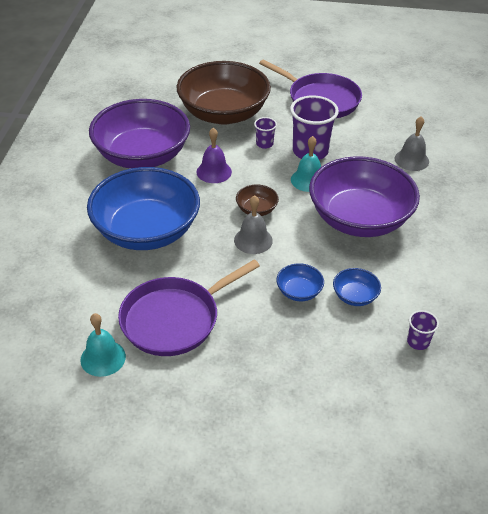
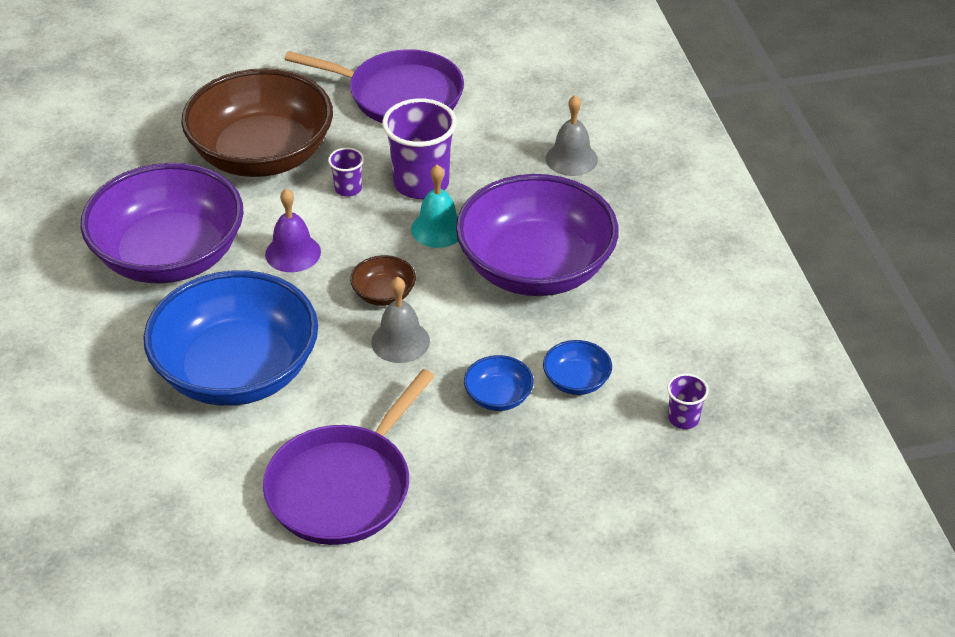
camera: 20 degrees left, 0 degrees up
turquoise bell [80,313,126,377] -> none

